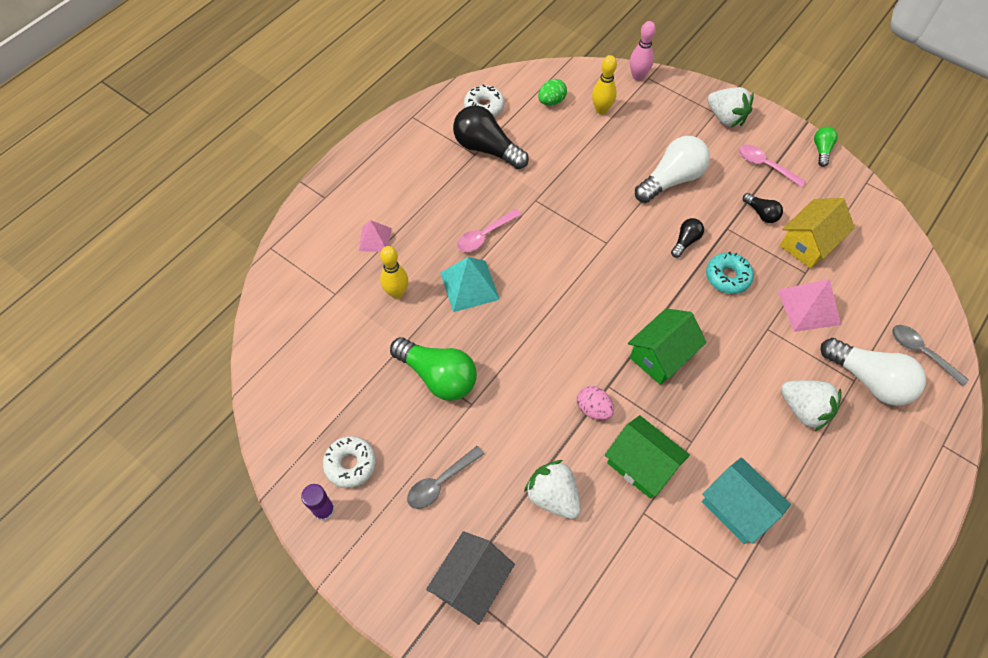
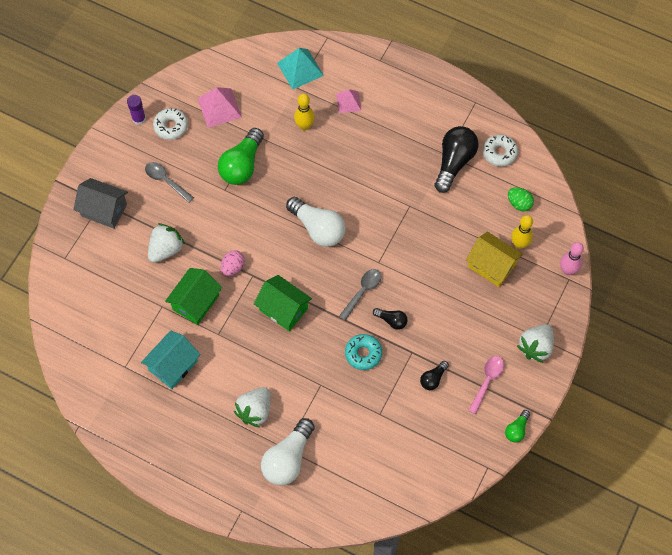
camera: 80 degrees right, 5 degrees up
turquoise pyramid [440,257,500,312] -> turquoise pyramid moved to [277,48,324,90]
pink spoon [457,209,521,252] -> none
white light bulb [635,136,710,203] -> white light bulb moved to [286,197,346,247]
pink pyramid [778,279,841,332] -> pink pyramid moved to [198,87,242,128]
yellow house [780,198,855,269] -> yellow house moved to [466,231,523,287]
green light bulb [814,127,838,167] -> green light bulb turned 120 degrees clockwise [505,410,530,442]
grey spoon [892,325,969,386] -> grey spoon moved to [339,269,381,321]

